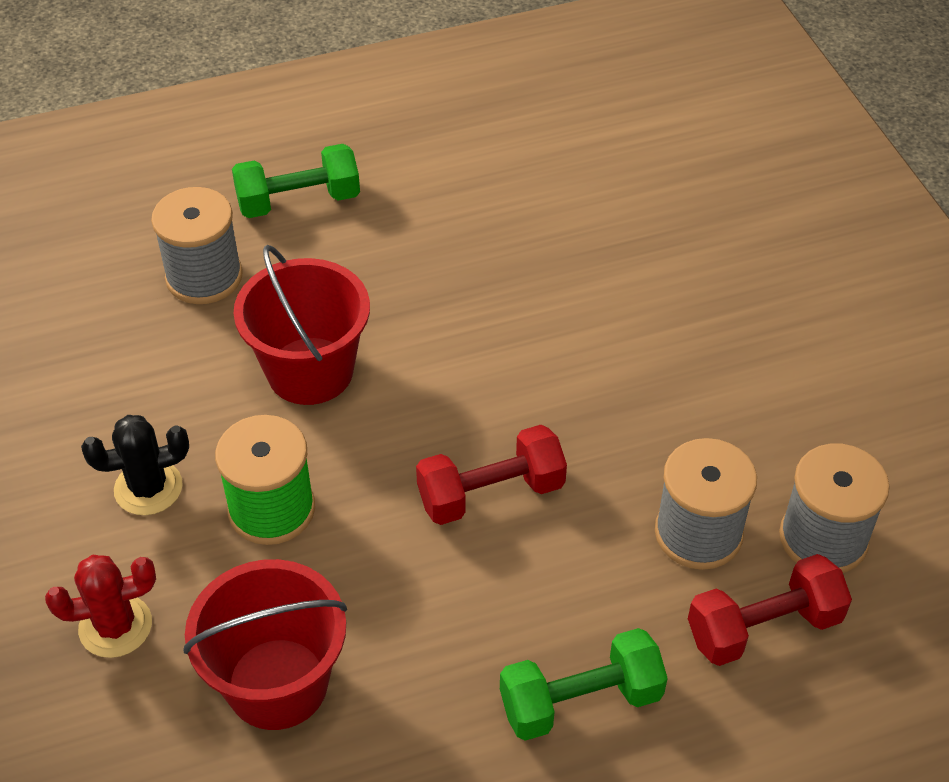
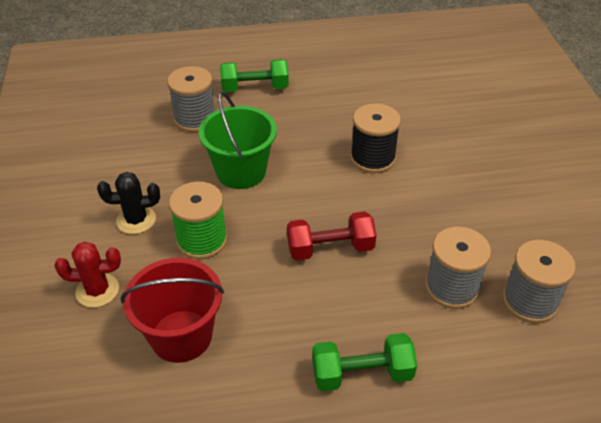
camera: 10 degrees right, 5 degrees down
red bucket [234,245,370,405] -> green bucket [199,92,277,189]
red dumbbell [688,554,852,666] -> none
none -> black spool [350,103,401,173]

